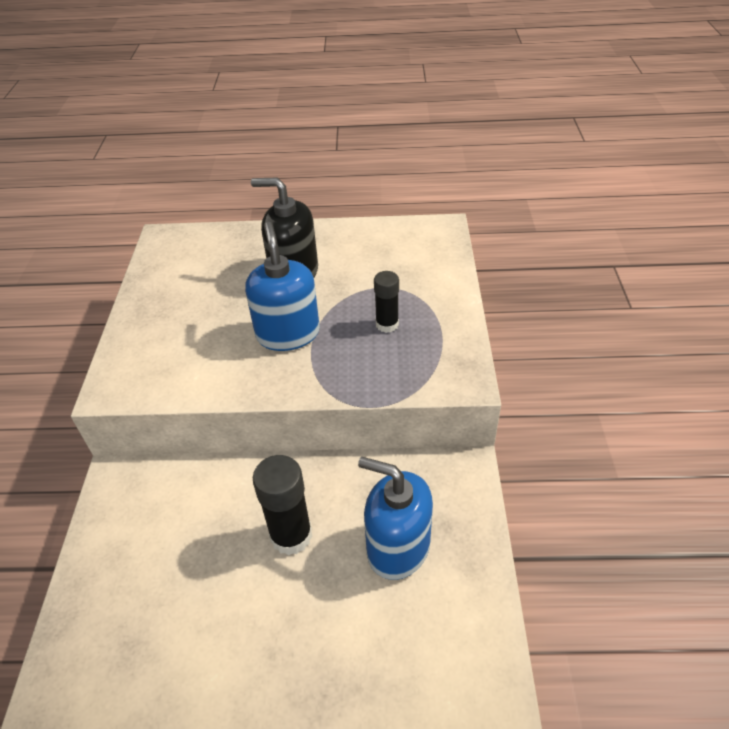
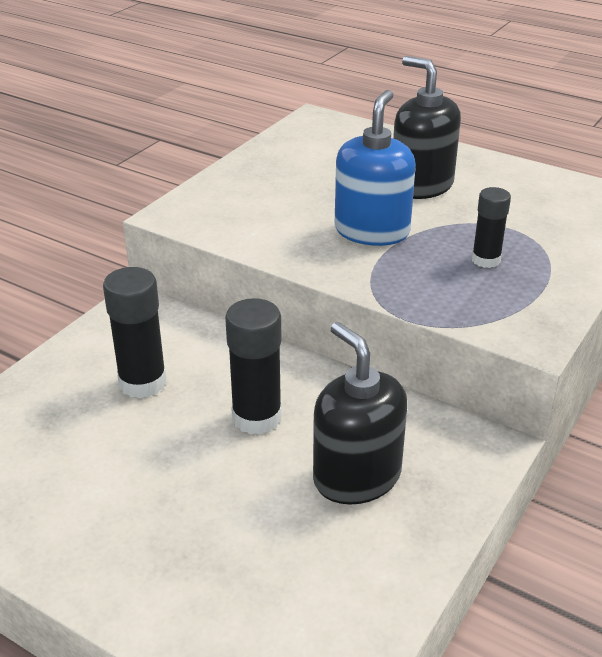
camera: 30 degrees right, 10 degrees down
blue soap dispenser [358,457,433,580] -> black soap dispenser [313,322,407,505]
none -> black glue stick [103,267,167,398]

